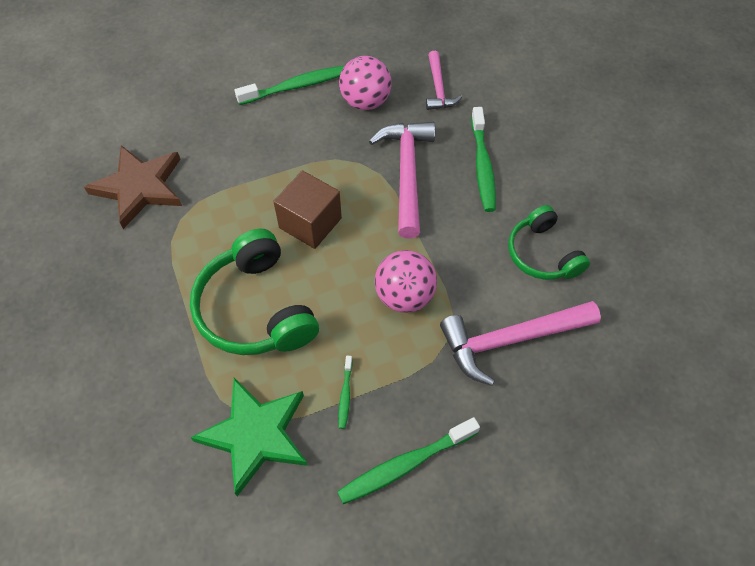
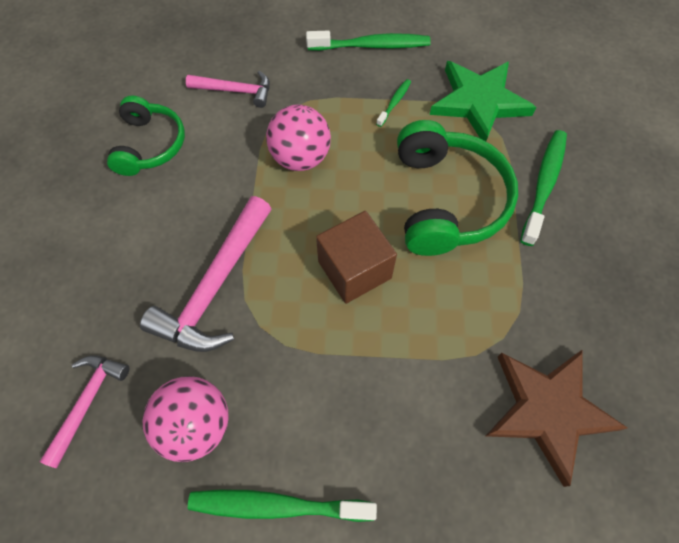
camera: 155 degrees left, 5 degrees up
pink hammer [440,301,601,386] -> pink hammer [186,70,270,108], size x0.59
green toothbrush [471,107,496,212] -> green toothbrush moved to [520,130,567,246]

